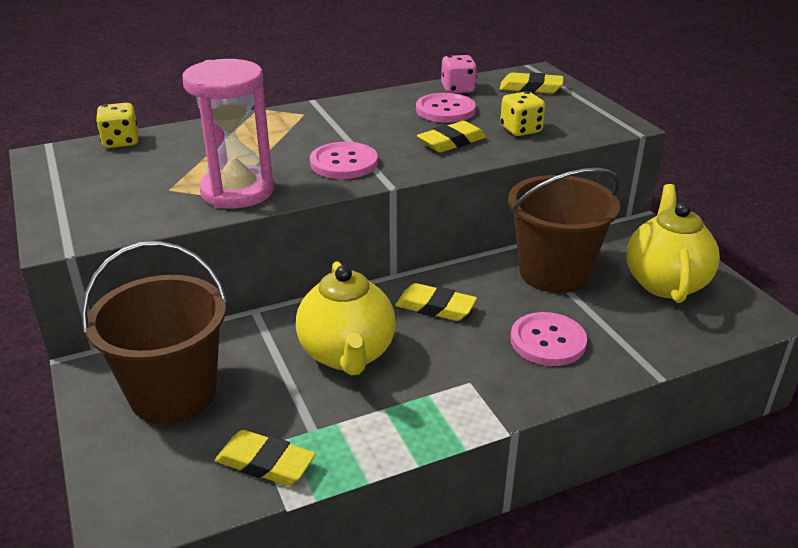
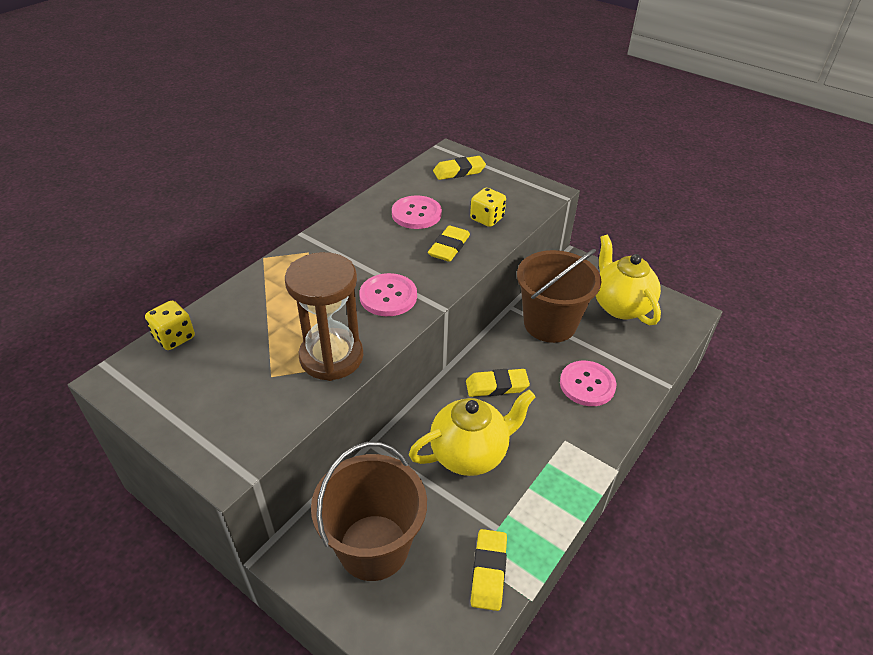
camera: 30 degrees left, 10 degrees up
pink hourglass [182,59,274,209] -> brown hourglass [285,252,363,381]
yellow eraser [215,430,316,486] -> yellow eraser turned 75 degrees counterclockwise [471,529,507,611]
yellow teapot [296,261,396,376] -> yellow teapot turned 75 degrees counterclockwise [409,390,535,476]
pink dice [441,55,477,93] -> none

